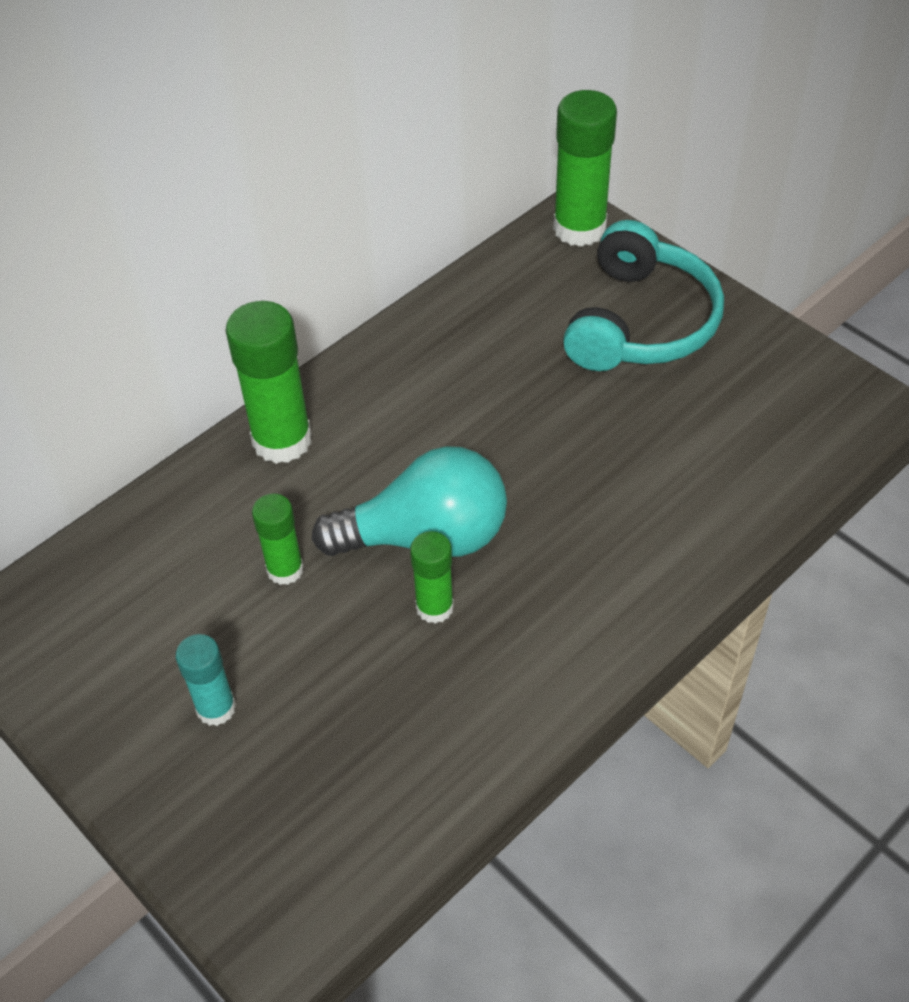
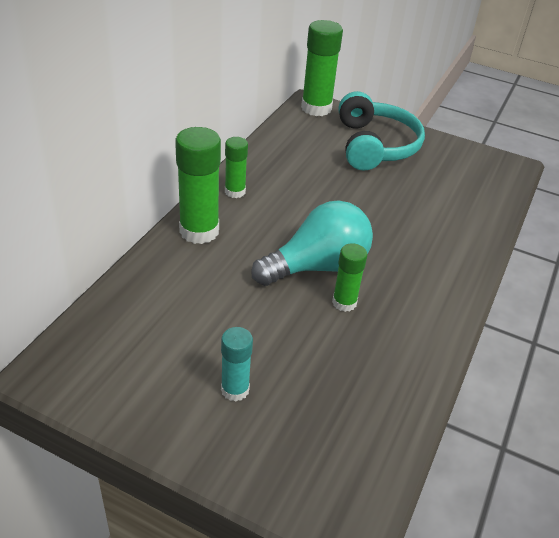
camera: 25 degrees left, 10 degrees down
green glue stick [252,494,304,585] -> green glue stick moved to [225,137,248,198]

